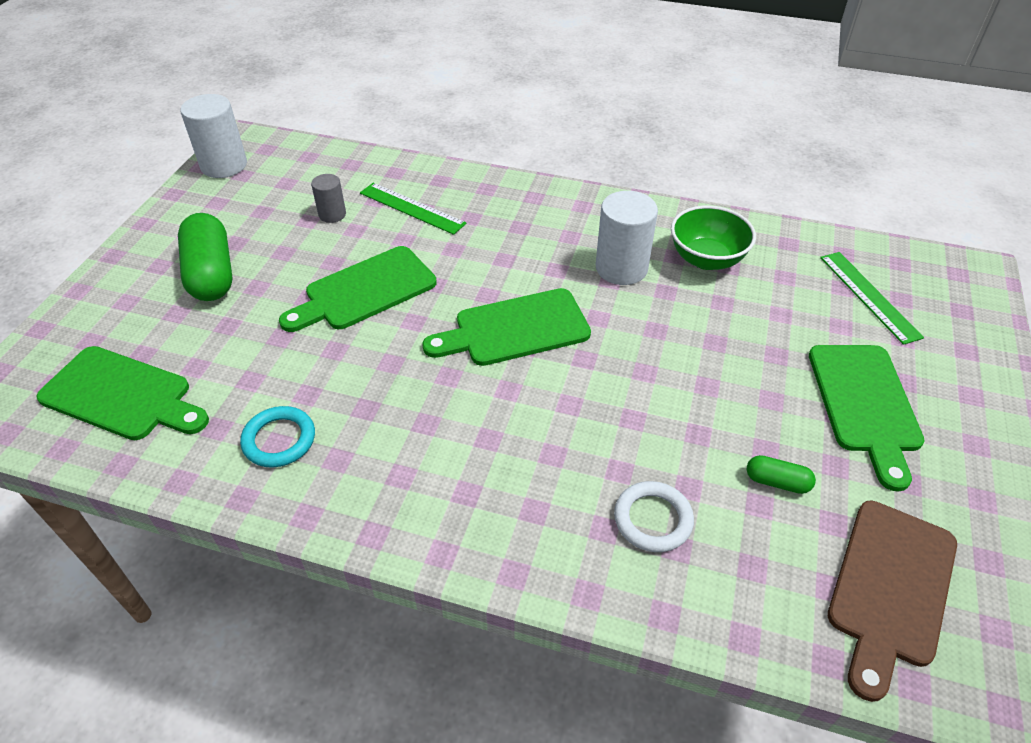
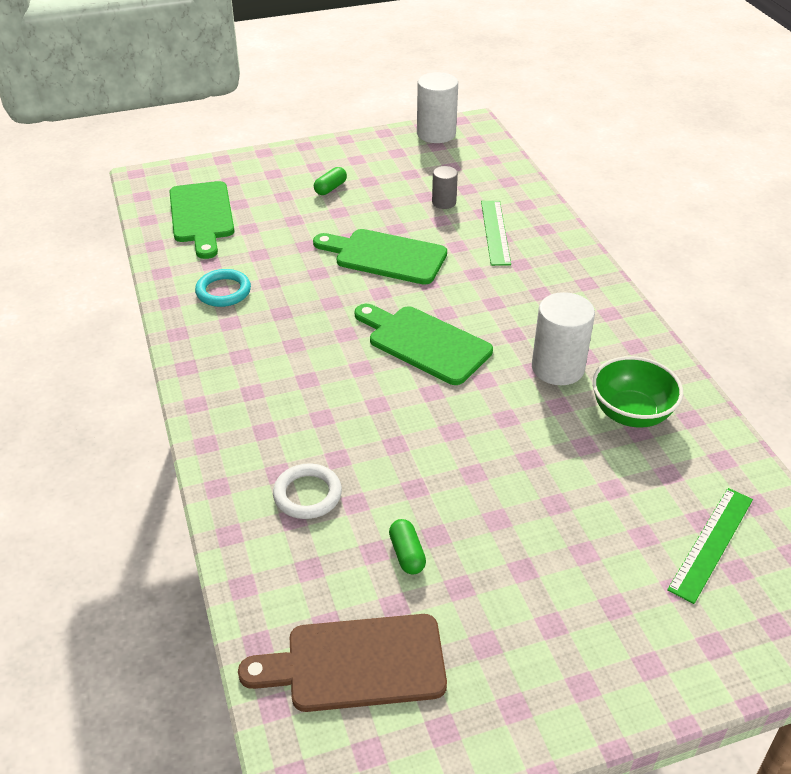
camera: 55 degrees right, 5 degrees down
green capsule [178,213,233,301] -> green capsule [314,167,347,195], size x0.47
green cutting board [809,345,925,491] -> none

